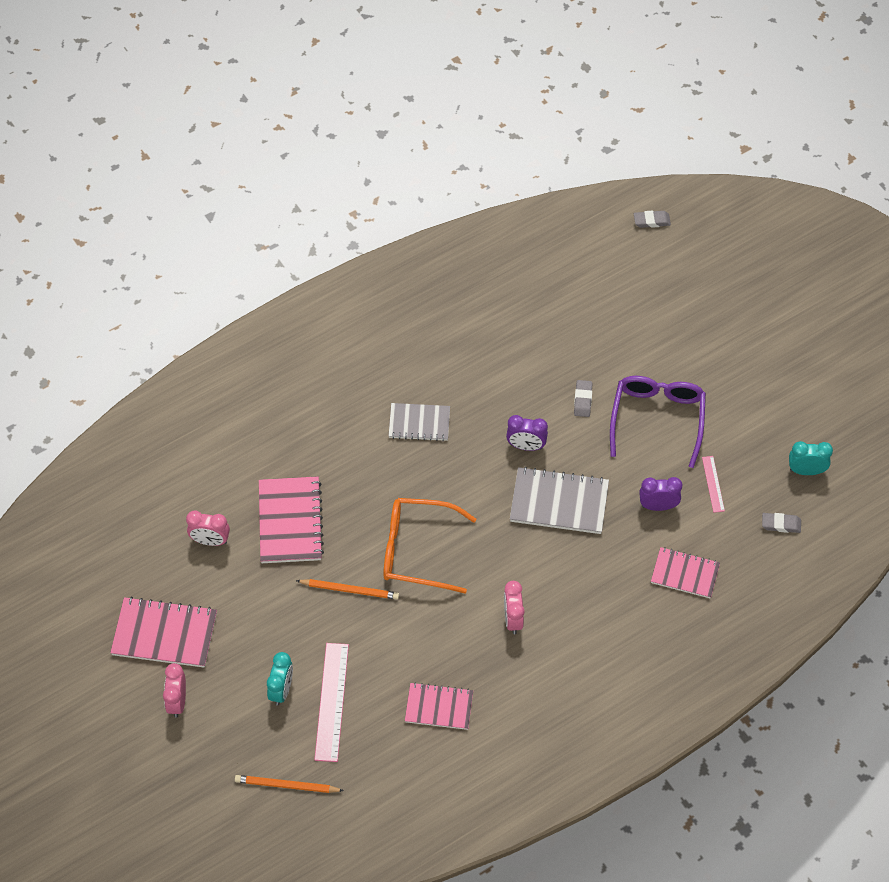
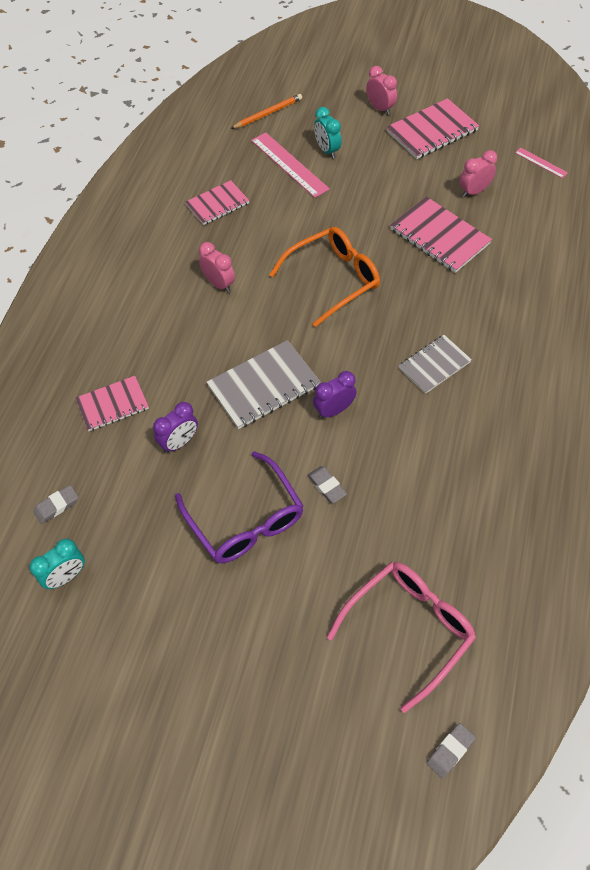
camera: 140 degrees right, 0 degrees up
orange pencil [296,579,399,600] -> none
pink ruler [702,456,725,513] -> pink ruler moved to [515,147,568,178]
none -> pink glasses [327,562,476,713]

